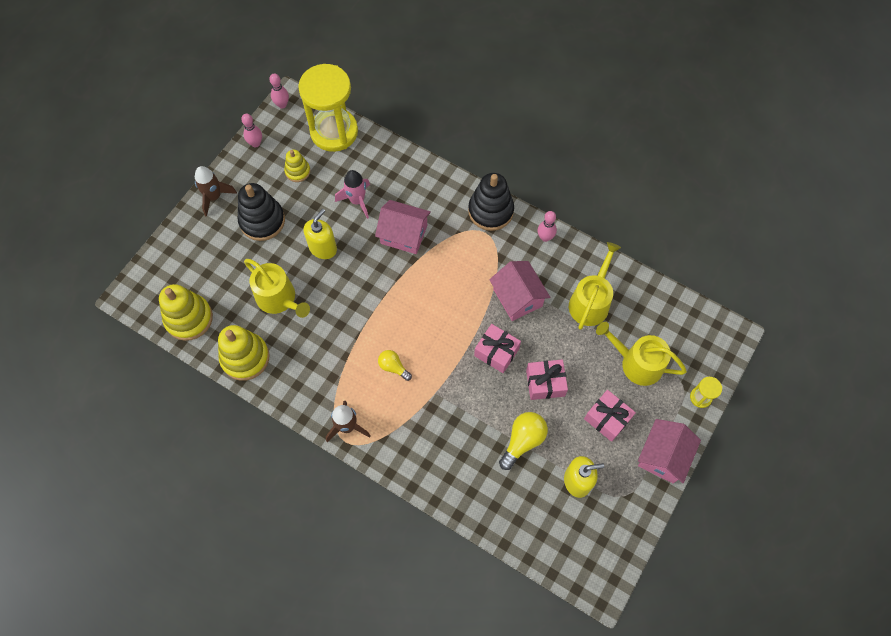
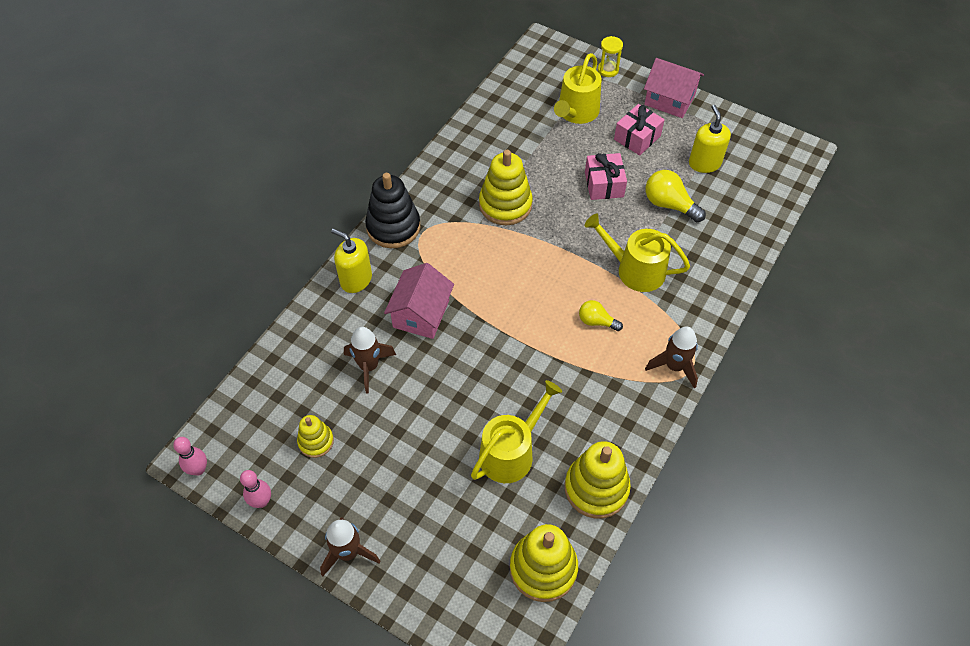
camera: 90 degrees left, 10 degrees down
black stacking toy [237,183,285,241] -> none
yellow hourglass [298,64,358,152] -> none
yellow soap dispenser [303,209,337,259] -> yellow soap dispenser moved to [331,229,372,293]
pink rocket [335,170,370,219] -> brown rocket [344,327,396,393]
yellow light bulb [378,350,412,381] -> yellow light bulb turned 75 degrees clockwise [579,300,623,331]
pink gift [474,324,521,373] -> none
pink house [489,261,550,321] -> yellow stacking toy [479,150,533,225]
pink bowling pin [538,211,557,242] -> none
yellow watering can [569,242,621,330] -> yellow watering can moved to [585,214,690,292]

